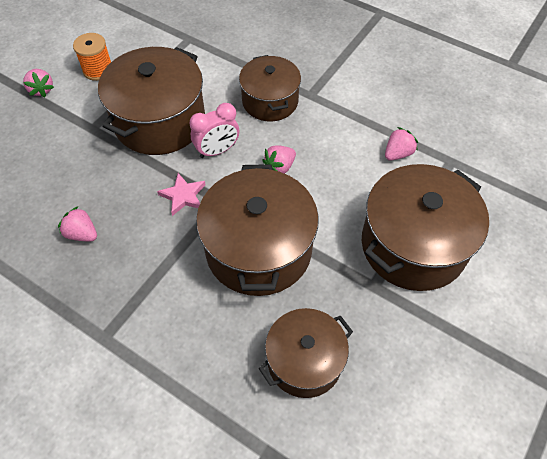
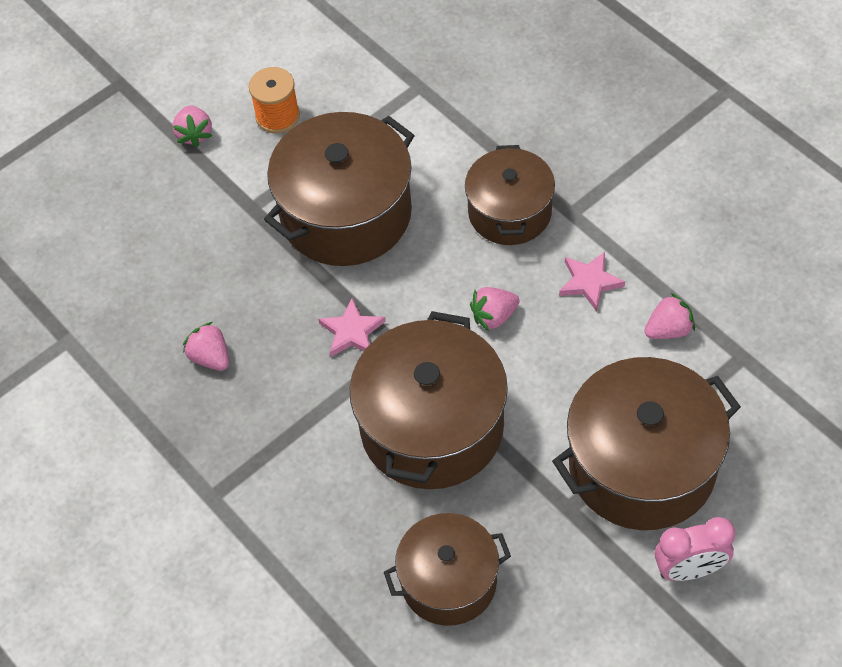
camera: 20 degrees right, 0 degrees up
pink clock [190,103,239,158] -> pink clock moved to [655,517,735,581]
none -> pink star [559,252,625,311]

